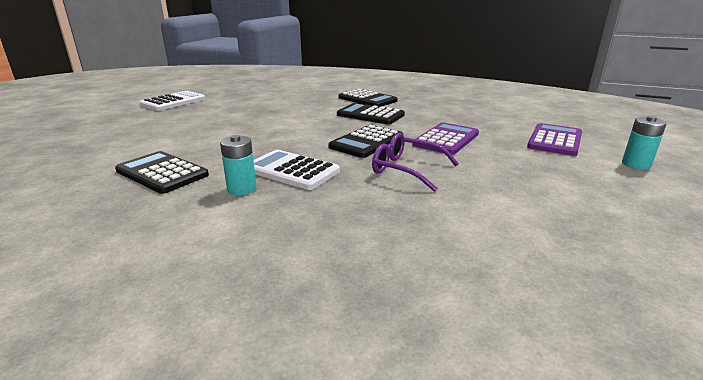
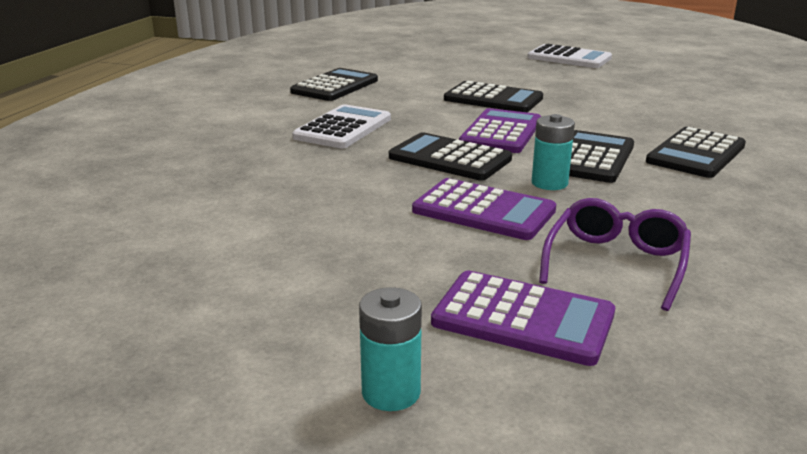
camera: 85 degrees right, 0 degrees up
turquoise battery [220,135,257,195] -> turquoise battery moved to [531,114,575,190]
purple glasses [372,132,459,192] -> purple glasses moved to [539,198,691,311]
none -> black calculator [444,81,543,112]
none -> purple calculator [459,108,542,153]

